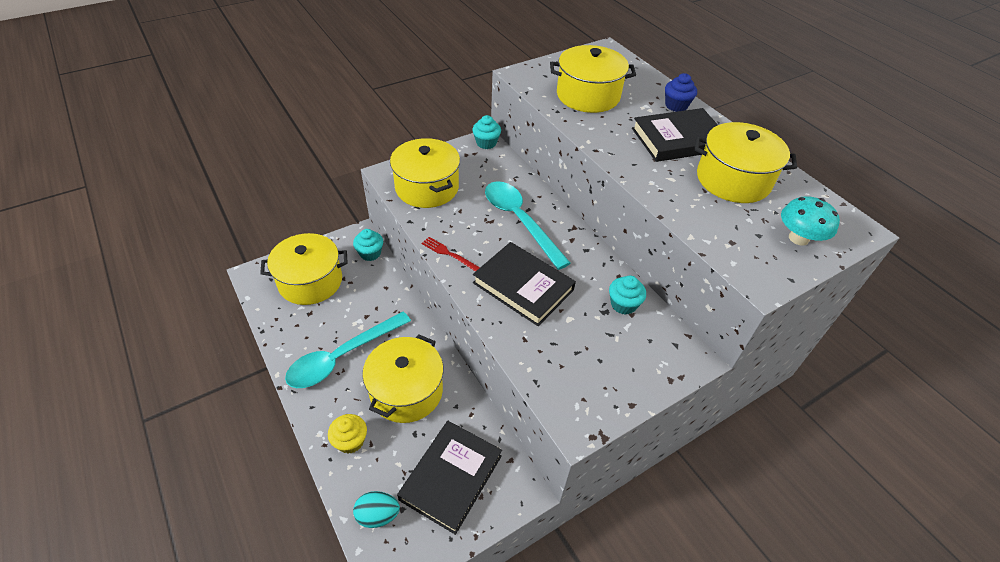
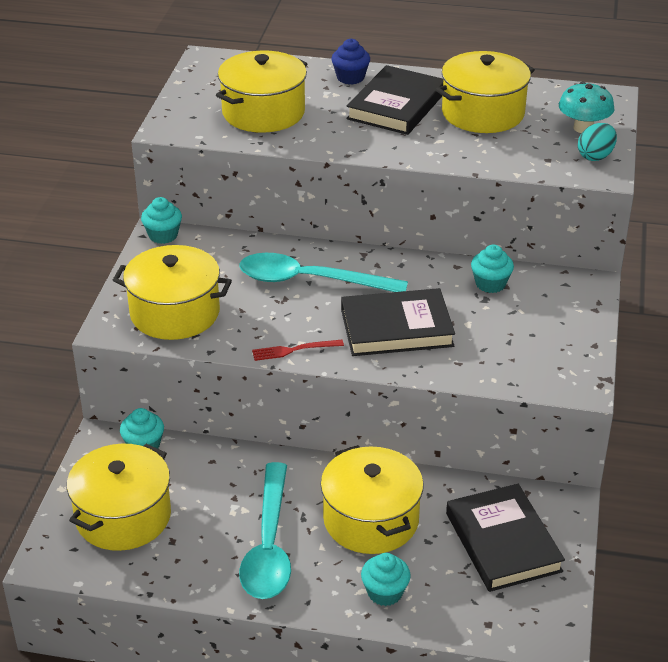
camera: 45 degrees left, 10 degrees down
yellow cupcake [328,414,367,454] -> turquoise cupcake [361,553,411,606]
turquoise egg [353,491,400,528] -> turquoise egg moved to [578,123,617,161]

